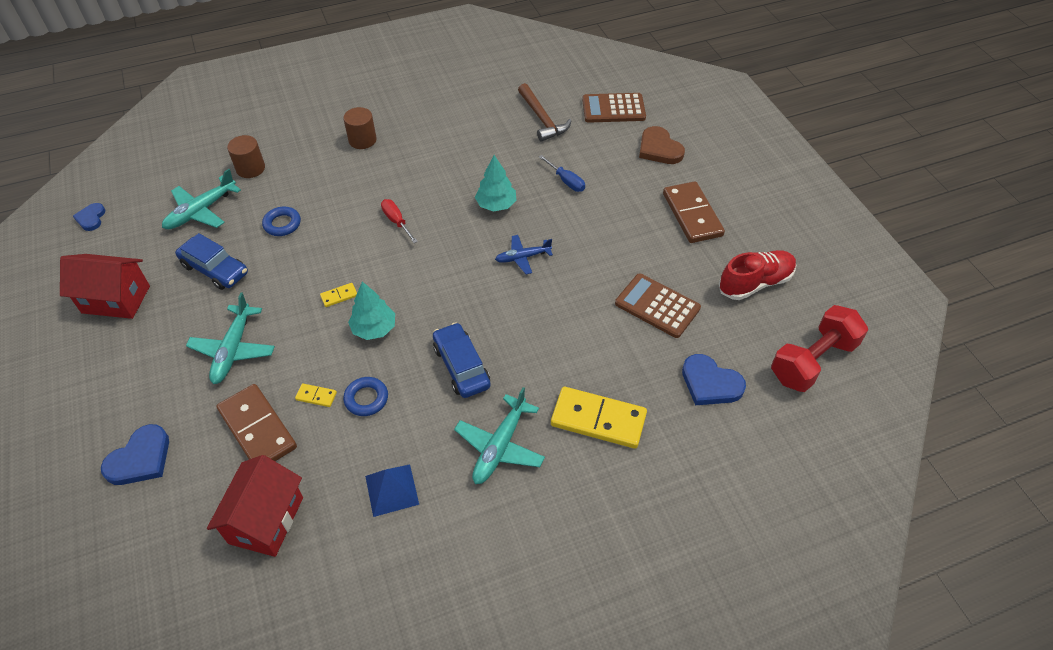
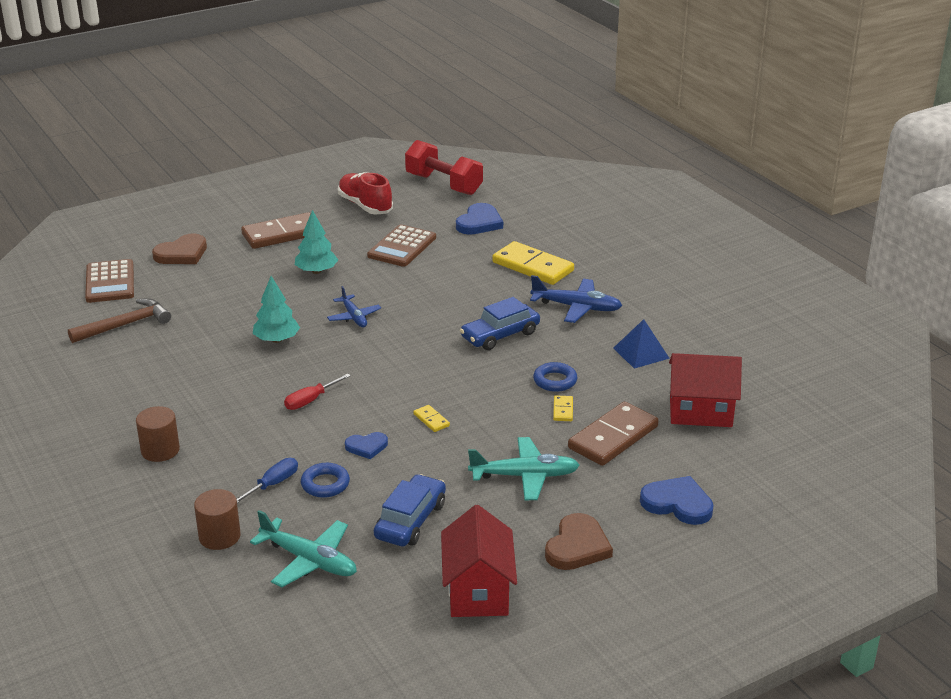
camera: 100 degrees left, 20 degrees down
blue heart [73,203,105,231] -> blue heart moved to [345,432,388,459]
turquoise tree [348,281,395,340] -> turquoise tree moved to [295,210,338,274]
turquoise plane [454,387,545,484] -> blue plane [530,275,623,323]
blue screwdriver [539,155,585,192] -> blue screwdriver moved to [237,458,298,503]
yellow domino [551,387,647,449] -> yellow domino turned 60 degrees counterclockwise [492,241,574,285]
none -> brown heart [545,513,613,570]

